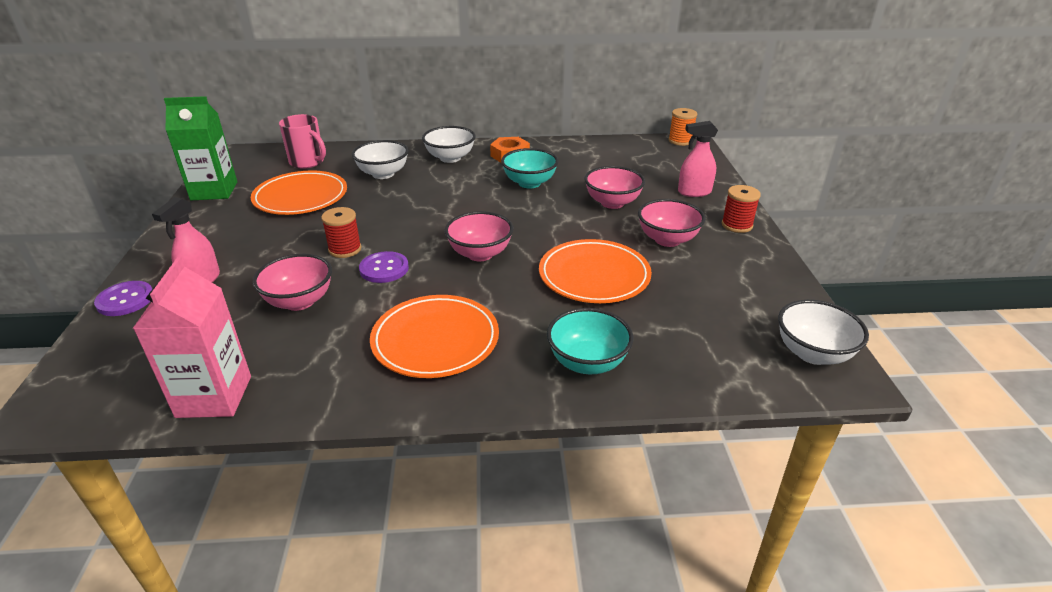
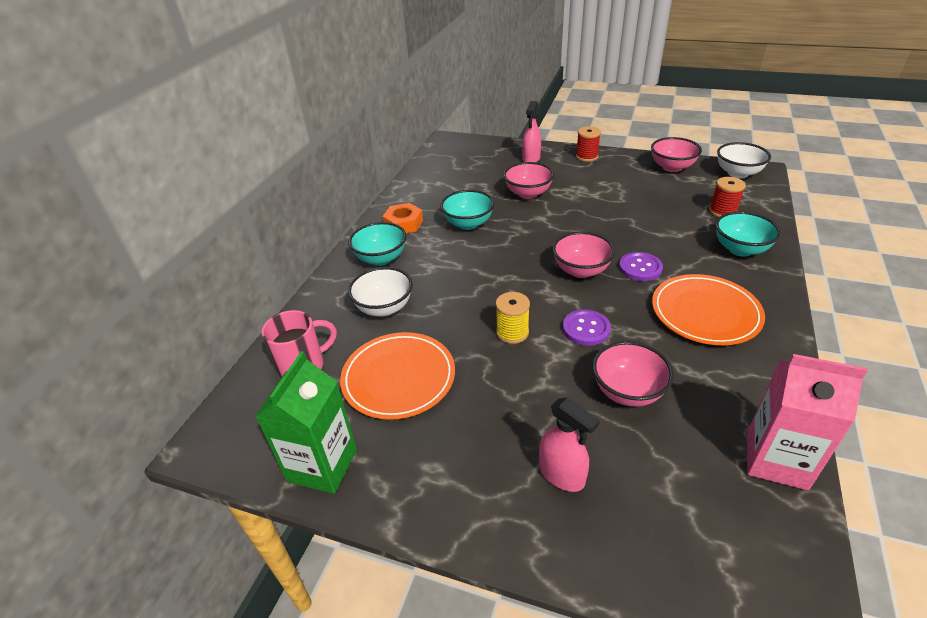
camera: 65 degrees left, 5 degrees up
purple button [94,281,152,316] -> purple button moved to [619,252,663,281]
red spool [321,207,361,258] -> red spool moved to [709,177,746,217]
white bowl [422,126,476,163] -> turquoise bowl [348,222,407,266]
orange plate [539,239,652,303] -> none
pink bowl [638,199,705,247] -> pink bowl moved to [651,137,702,172]
orange spool [668,108,697,146] -> none
none -> yellow spool [496,292,530,344]

